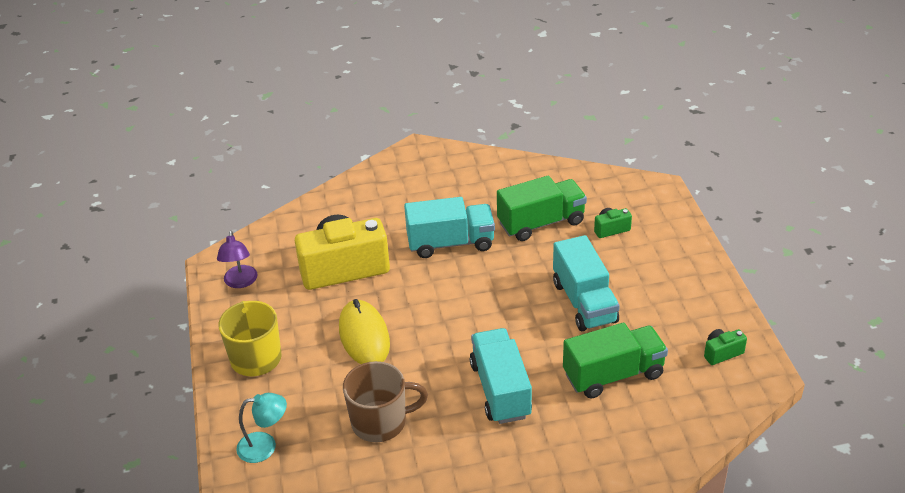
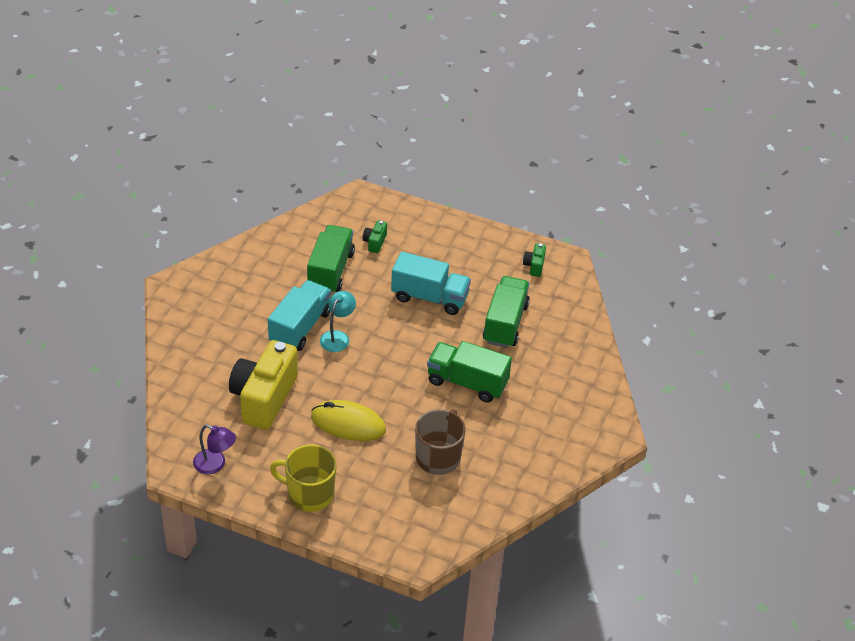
camera: 60 degrees left, 5 degrees up
turquoise lamp [236,393,287,463] -> turquoise lamp moved to [320,291,356,352]
turquoise truck [470,328,532,424] -> green truck [427,341,512,403]

